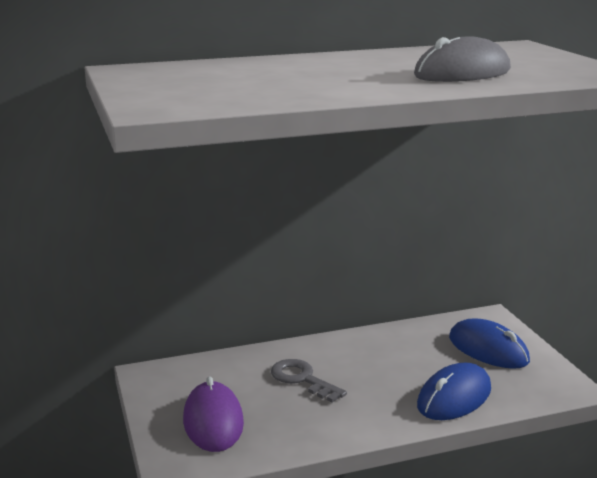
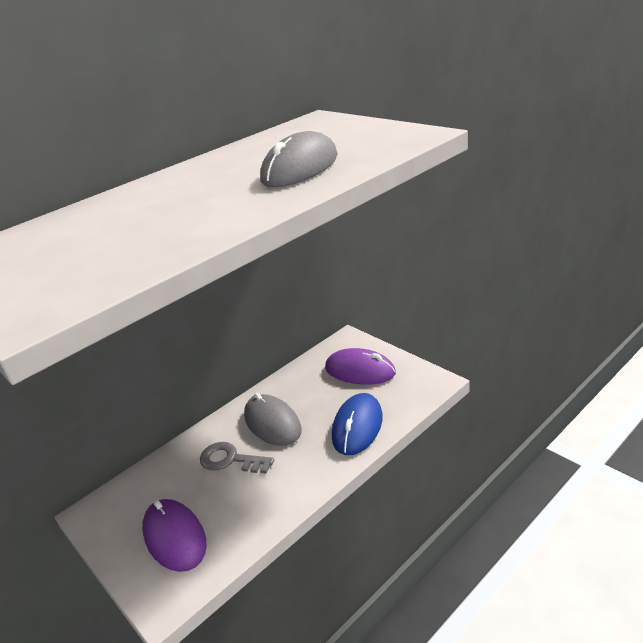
camera: 20 degrees left, 10 degrees up
blue mouse [449,319,530,369] -> purple mouse [325,348,396,385]
none -> grey mouse [244,393,302,446]

